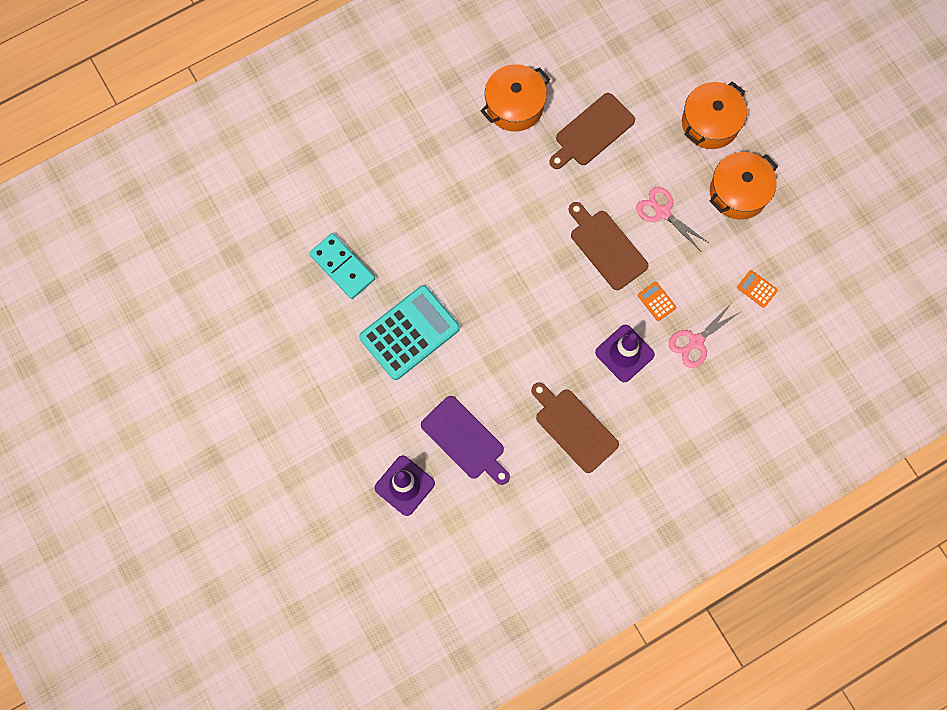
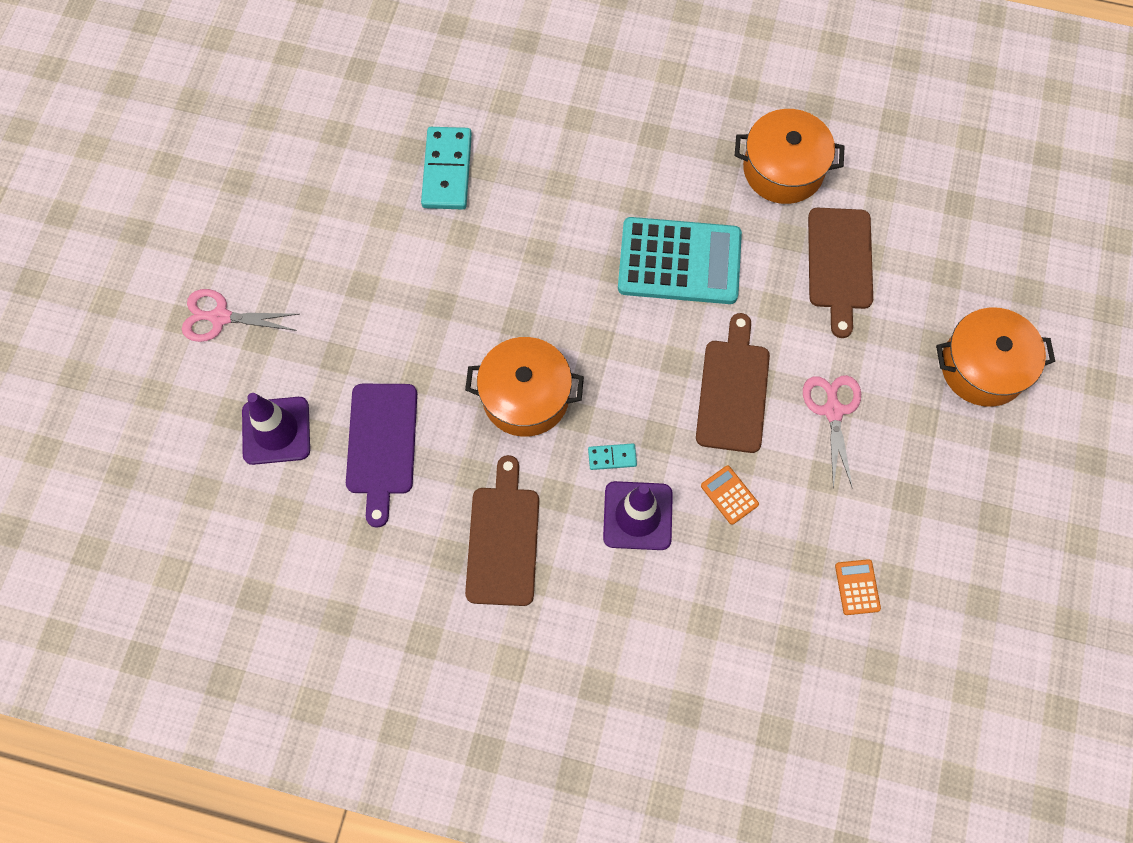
camera: 45 degrees right, 5 degrees down
turquoise calculator [359,285,460,380] -> turquoise calculator moved to [618,217,742,304]
brown cutting board [550,93,635,169] -> brown cutting board turned 90 degrees counterclockwise [808,208,873,338]
orange calculator [638,282,676,321] -> orange calculator turned 45 degrees counterclockwise [701,466,759,525]
pink scissors [669,304,740,368] -> pink scissors moved to [182,289,299,342]
orange pot [710,152,778,219] -> orange pot moved to [465,337,584,437]
none -> turquoise domino [588,444,637,470]

